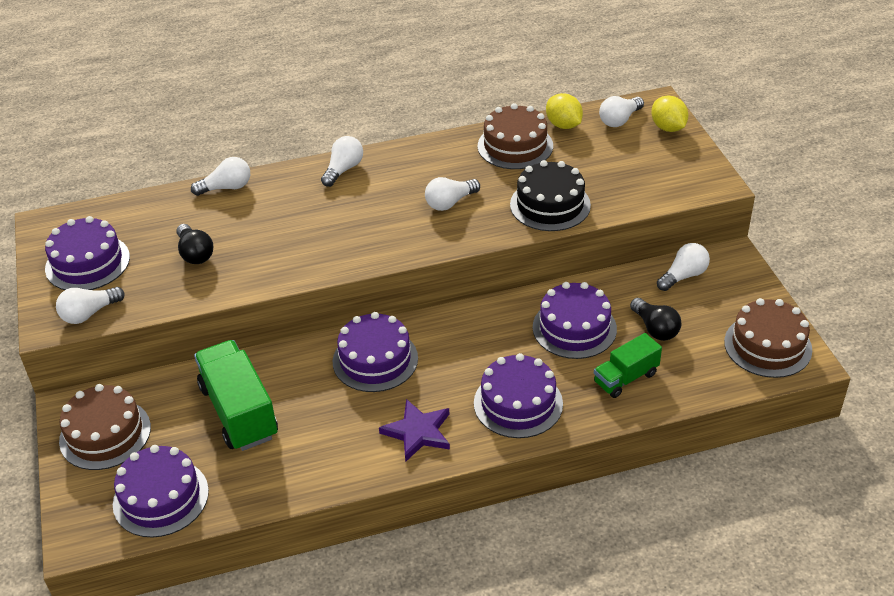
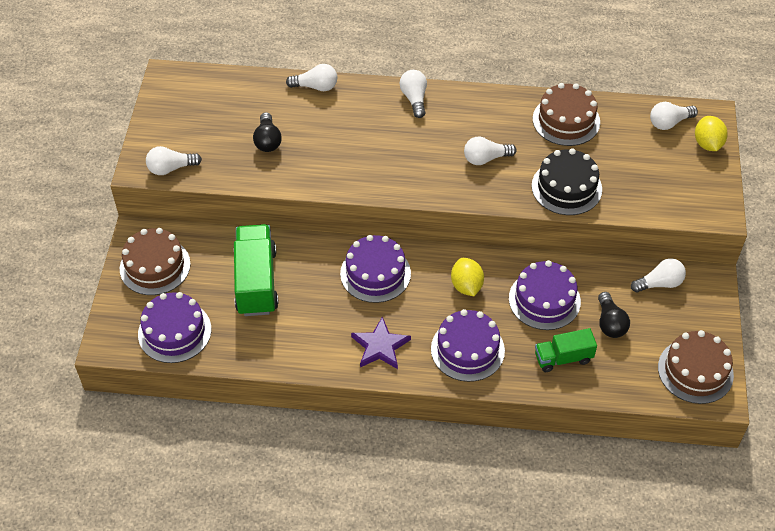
camera: 20 degrees right, 10 degrees up
purple cake [45,216,130,290] -> none
white light bulb [321,136,363,187] -> white light bulb turned 60 degrees counterclockwise [399,70,427,118]
yellow lemon [546,93,583,129] -> yellow lemon moved to [451,258,484,296]

